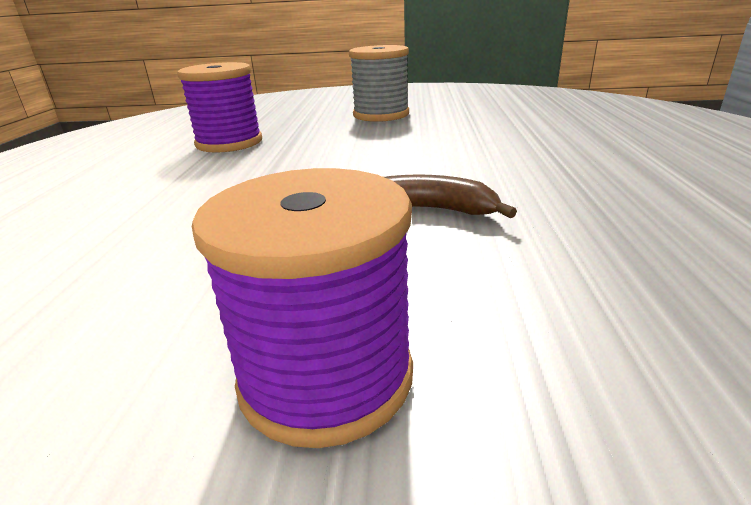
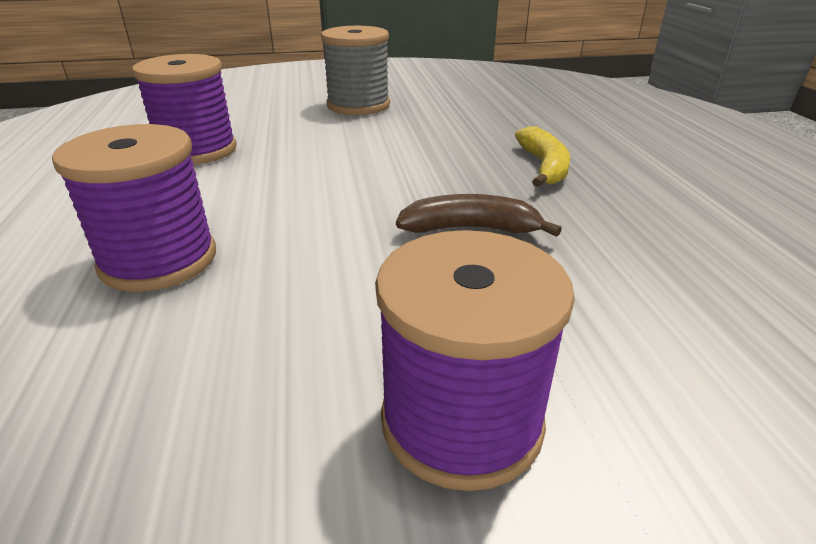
camera: 15 degrees left, 5 degrees up
none -> purple spool [52,124,216,292]
none -> yellow banana [515,127,570,187]

